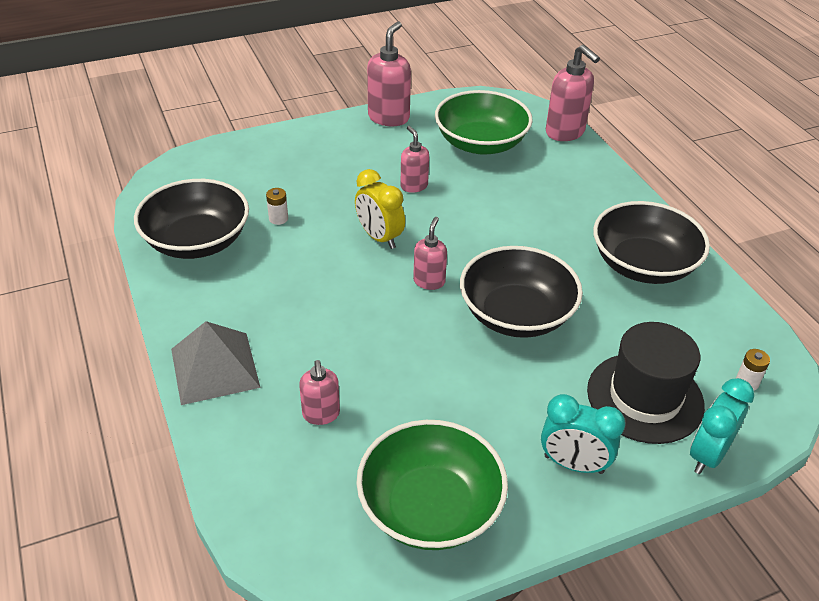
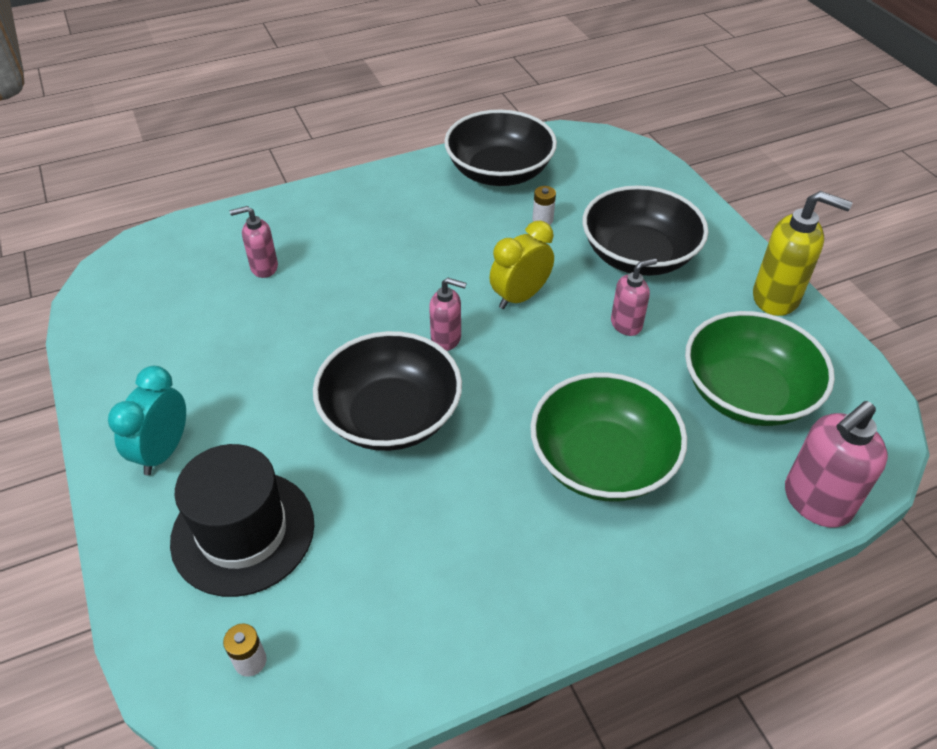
camera: 90 degrees right, 5 degrees up
grey pyramid [171,321,261,405] -> none
green bowl [356,420,508,550] -> green bowl moved to [530,373,687,501]
pink soap dispenser [367,21,411,126] -> yellow soap dispenser [753,191,852,316]
black bowl [593,201,710,284] -> black bowl moved to [582,185,709,276]
turquoise clock [690,378,754,474] -> none

